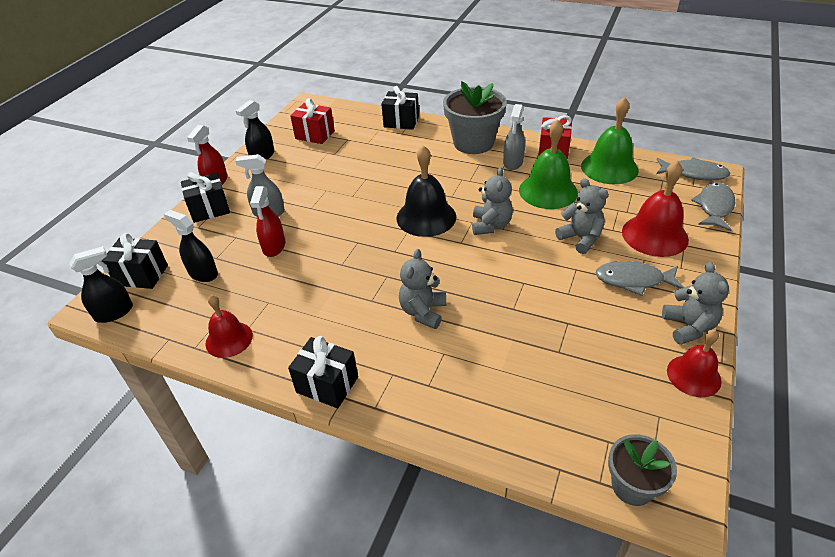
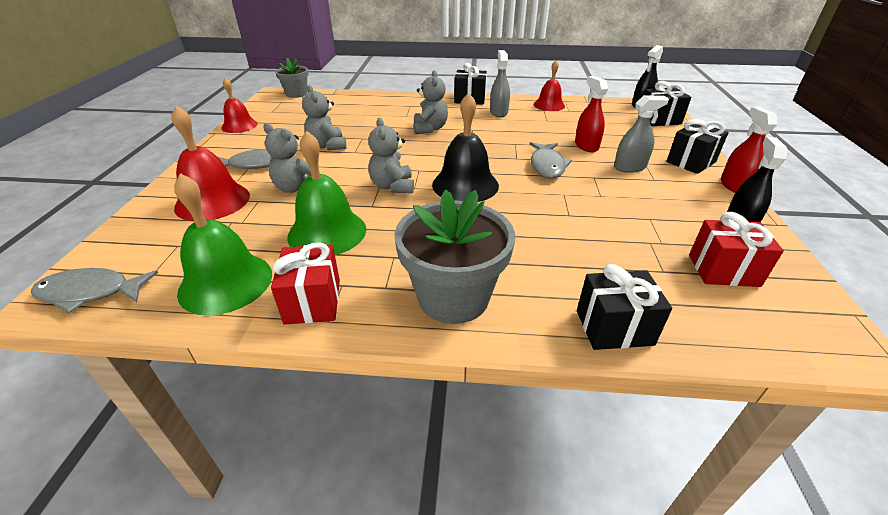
camera: 160 degrees right, 5 degrees down
black spray bottle [164,210,218,282] -> none
grey spray bottle [503,104,525,170] -> grey spray bottle moved to [490,50,510,117]
grey teddy bear [662,262,729,345] -> grey teddy bear moved to [302,85,347,150]
grey fish [691,182,735,231] -> grey fish moved to [529,142,572,179]

